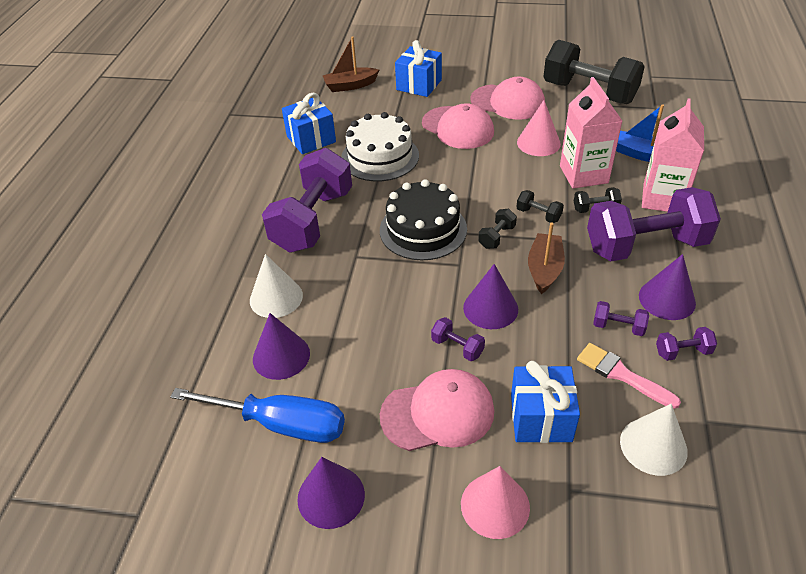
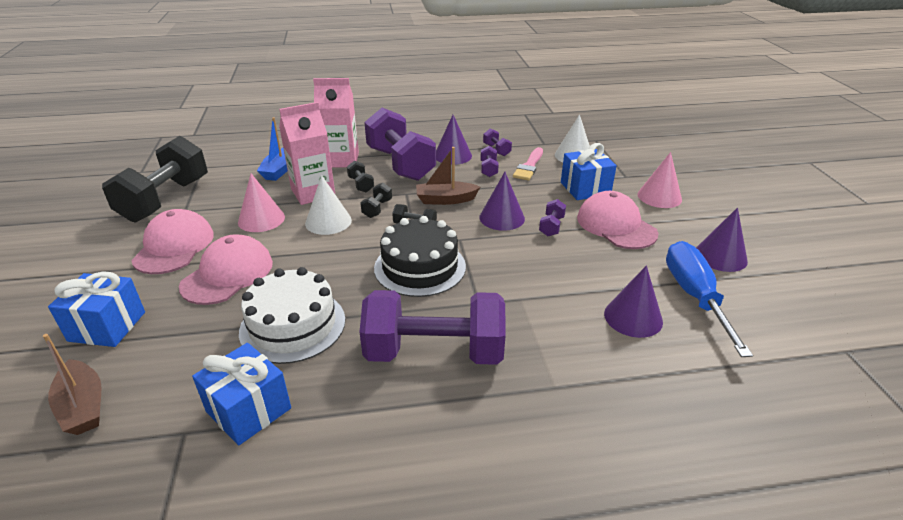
camera: 110 degrees left, 10 degrees down
white cone [250,254,303,318] -> white cone moved to [305,175,352,235]

